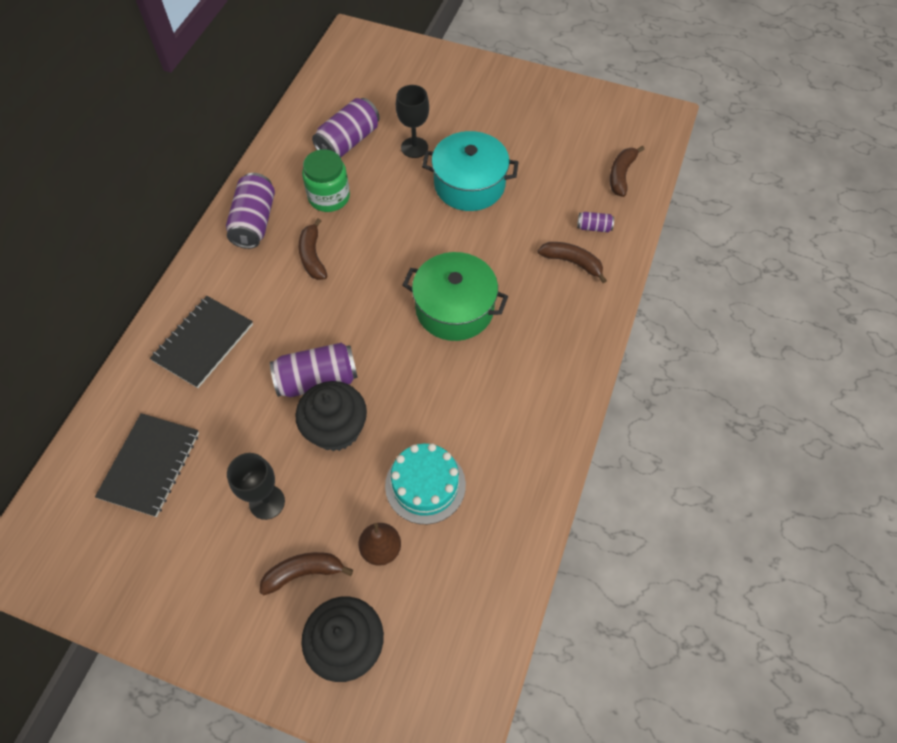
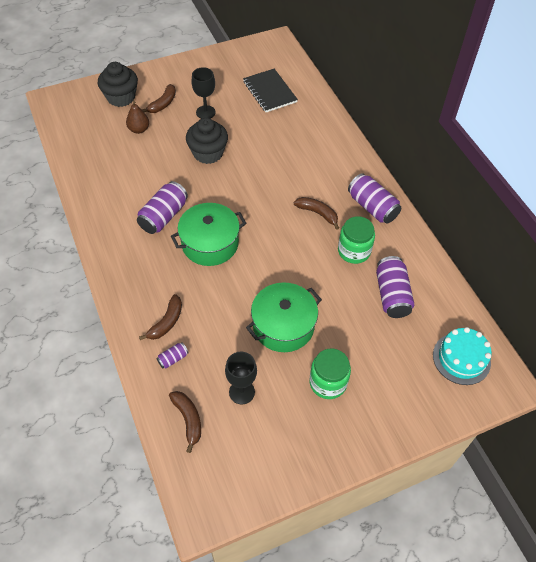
camera: 135 degrees right, 5 degrees down
black notebook [150,296,253,388] -> none
purple can [270,343,358,397] -> purple can moved to [137,181,188,234]
turquoise cake [385,443,466,524] -> turquoise cake moved to [433,327,492,385]
black goblet [396,85,429,158] -> black goblet moved to [225,351,257,404]
turquoise pot [422,131,519,211] -> green pot [246,282,322,352]
brown banana [538,242,607,283] -> brown banana turned 45 degrees counterclockwise [139,294,182,340]
none -> green jar [309,349,351,399]

